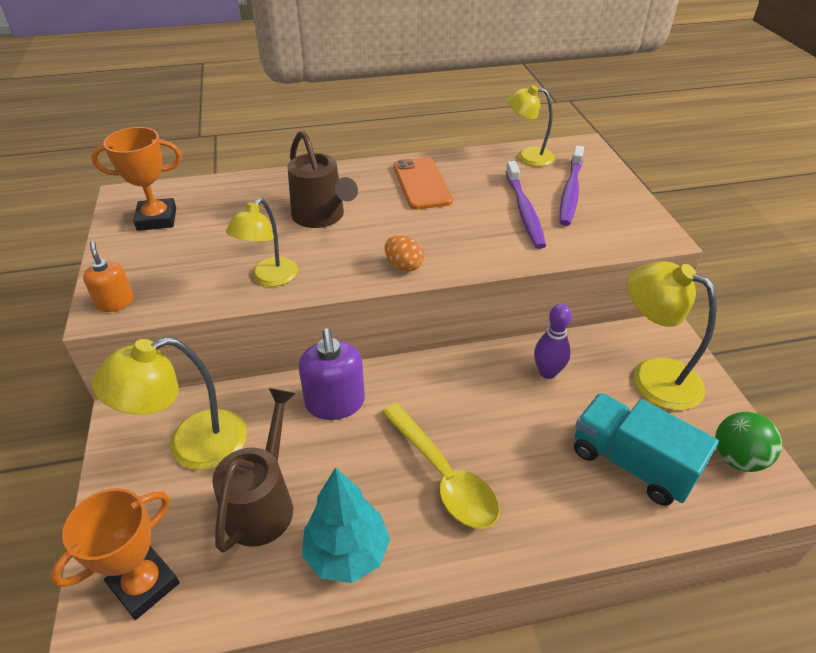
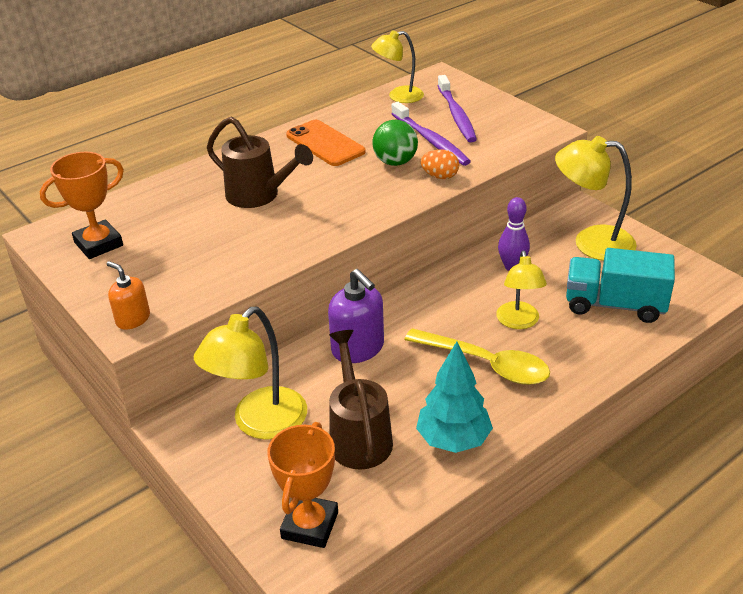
camera: 25 degrees left, 5 degrees down
yellow lamp [226,198,298,287] -> yellow lamp moved to [496,251,547,329]
orange egg [385,235,424,272] -> orange egg moved to [421,149,459,179]
green ball [715,412,782,472] -> green ball moved to [373,120,418,166]

